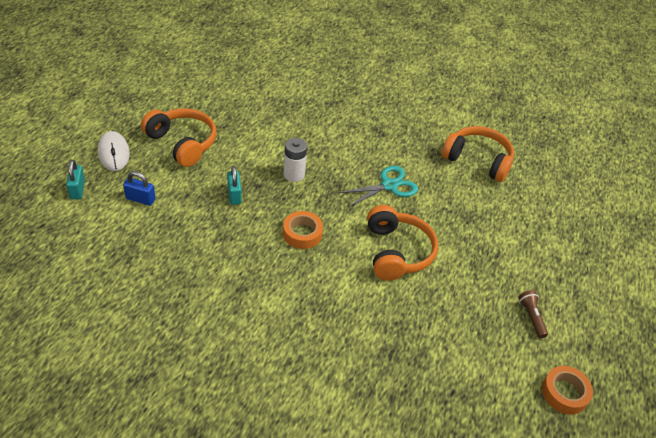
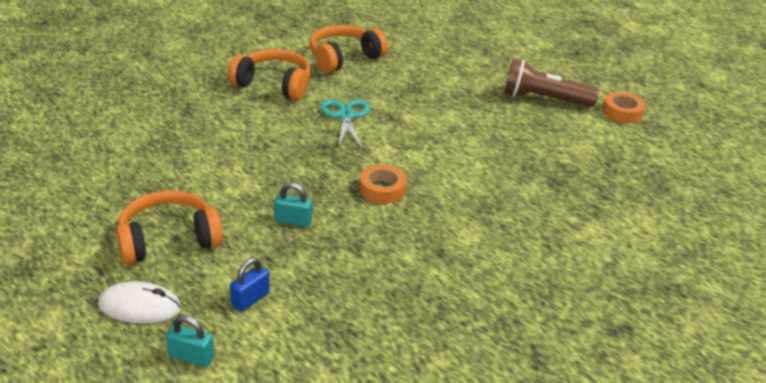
camera: 65 degrees left, 10 degrees down
white battery [283,138,307,182] -> none
orange headphones [367,205,438,281] -> orange headphones moved to [228,49,311,100]
brown flashlight [518,290,548,338] -> brown flashlight [504,59,599,107], size x2.08

